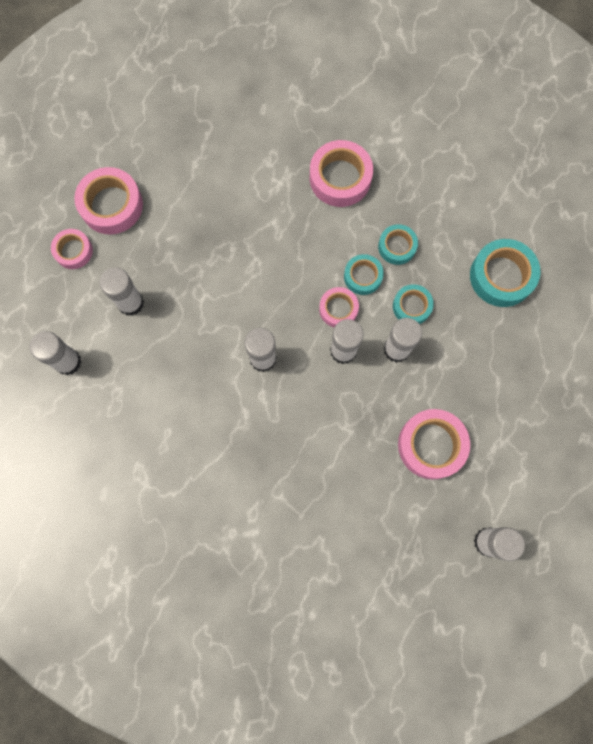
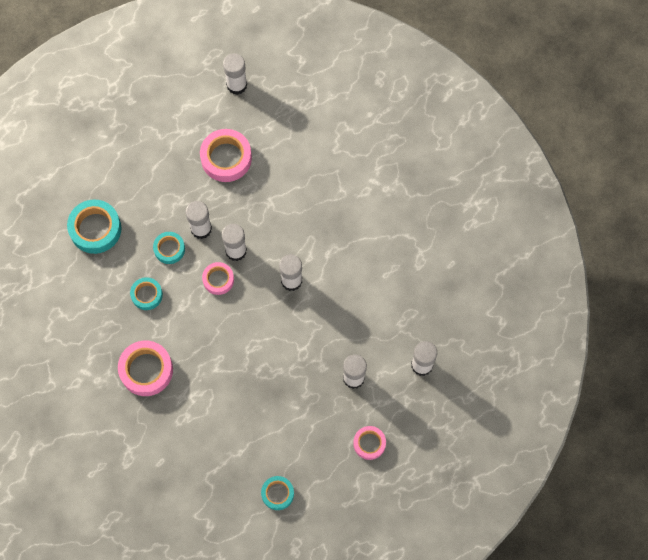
camera: 145 degrees left, 5 degrees down
pink tape [74,167,143,234] -> none
turquoise tape [344,254,384,295] -> turquoise tape moved to [261,476,294,510]

